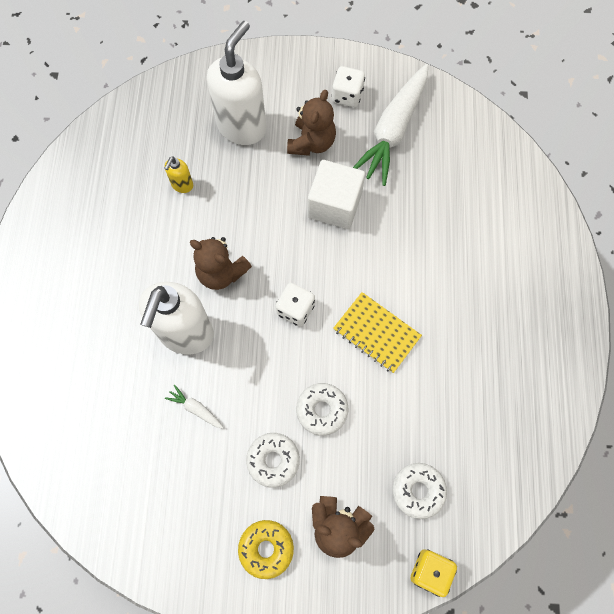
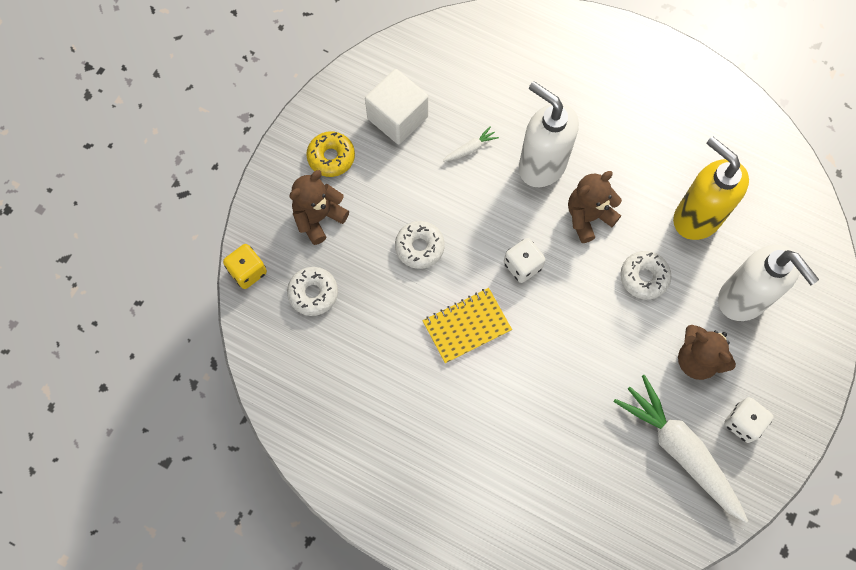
camera: 115 degrees right, 0 degrees up
yellow soap dispenser [164,156,193,193] -> yellow soap dispenser [673,136,749,240], size x2.28
white donut [246,433,300,487] -> white donut moved to [620,251,671,300]
white cube [308,160,365,229] -> white cube moved to [365,69,428,145]

